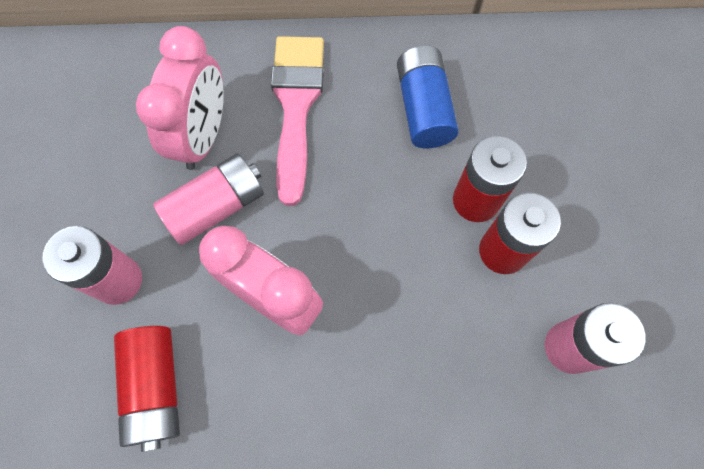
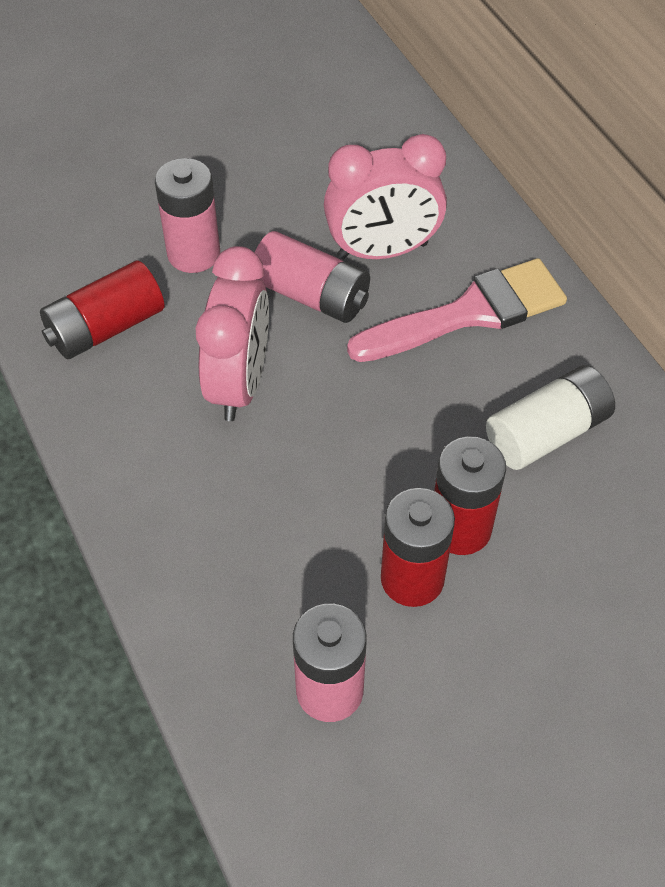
camera: 65 degrees right, 15 degrees down
blue battery [397,45,459,148] -> white battery [486,365,615,470]

